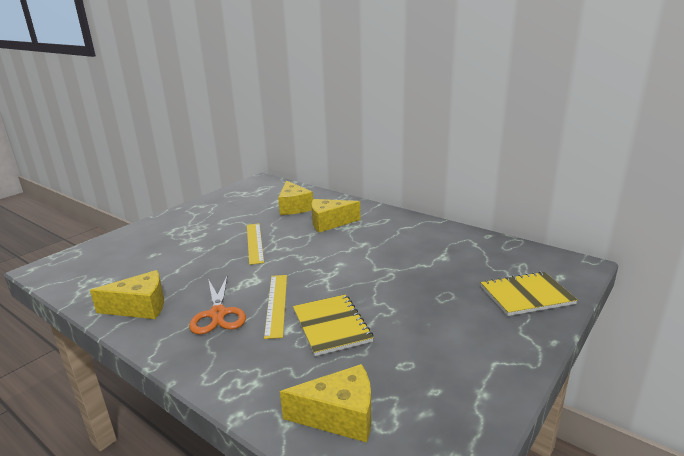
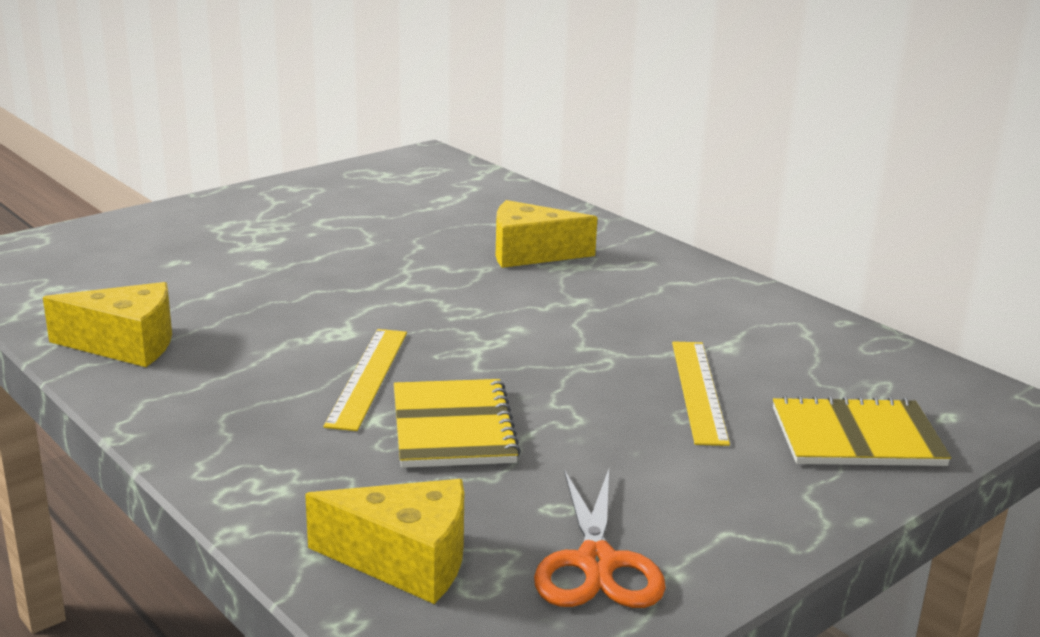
camera: 10 degrees right, 0 degrees up
orange scissors [189,275,246,335] -> orange scissors moved to [534,469,666,608]
yellow ruler [247,223,264,265] -> yellow ruler moved to [672,341,730,446]
yellow cheese [278,181,313,215] -> none

